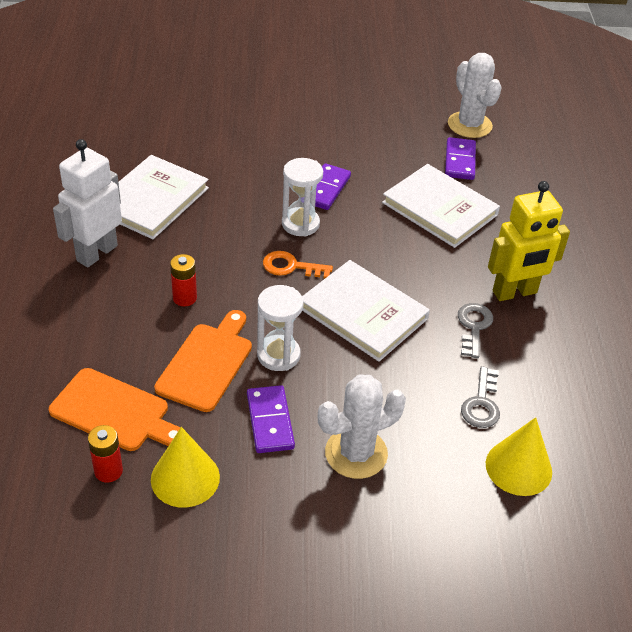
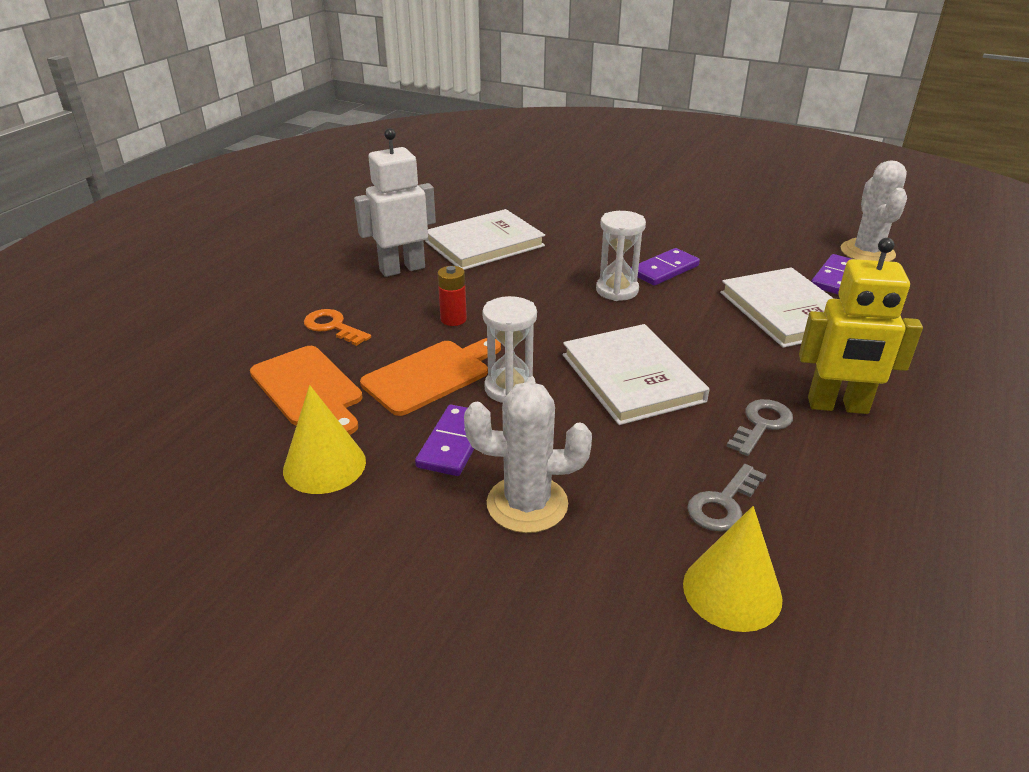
camera: 30 degrees right, 10 degrees down
red battery [88,425,123,483] -> none
orange key [263,251,333,279] -> orange key moved to [304,309,371,346]

